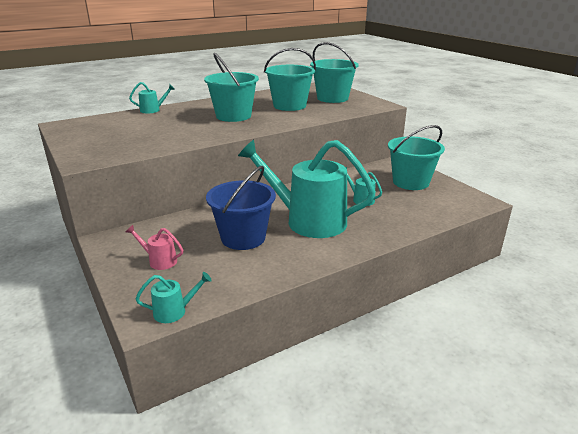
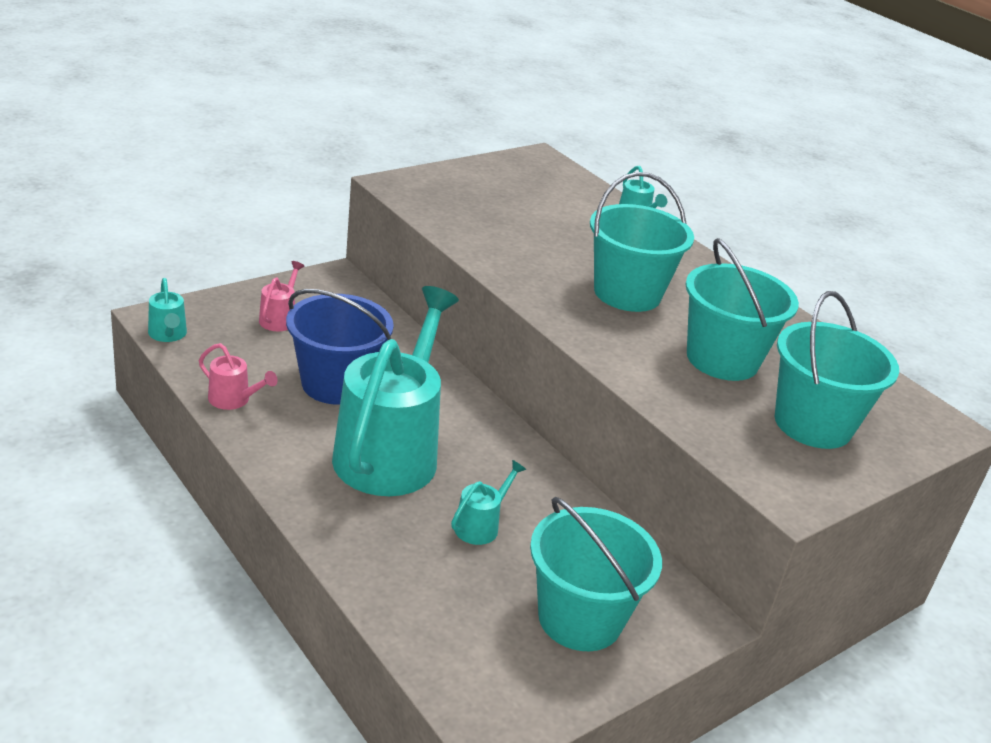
camera: 80 degrees right, 5 degrees up
none -> pink watering can [199,343,278,410]

